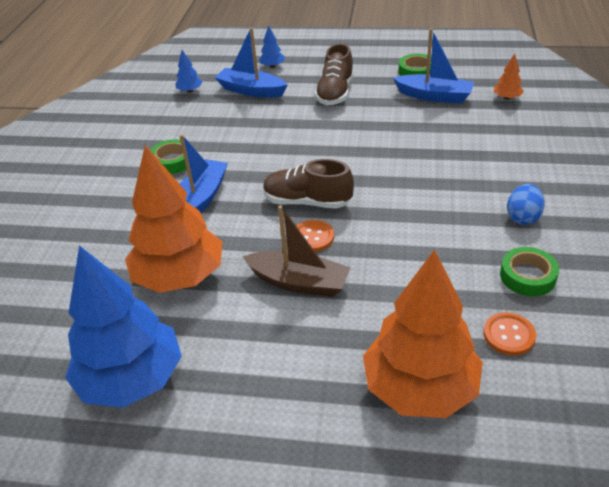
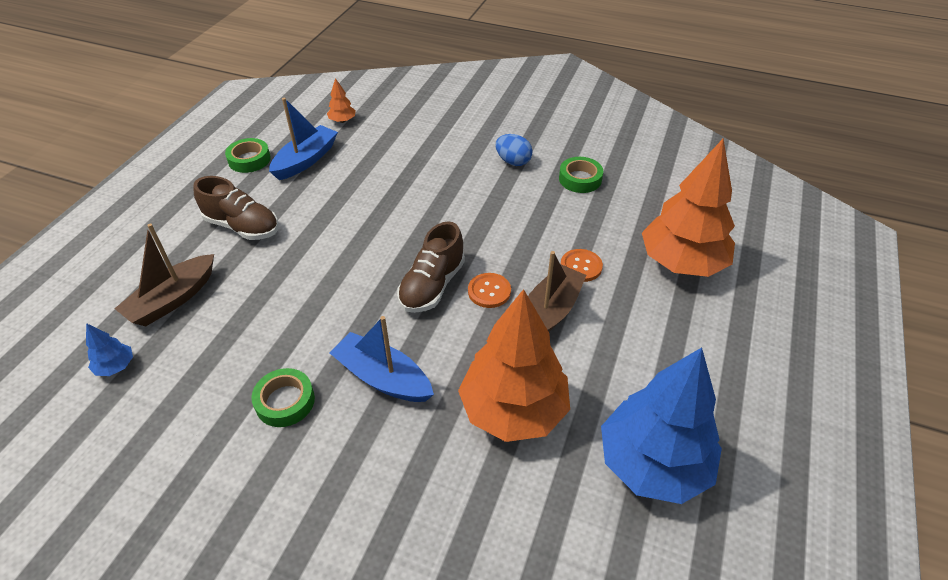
camera: 80 degrees left, 5 degrees up
blue boat [214,28,287,98] -> brown boat [114,224,214,326]
blue tree [259,25,285,68] -> none
orange button [483,313,536,356] -> orange button moved to [561,249,603,282]

